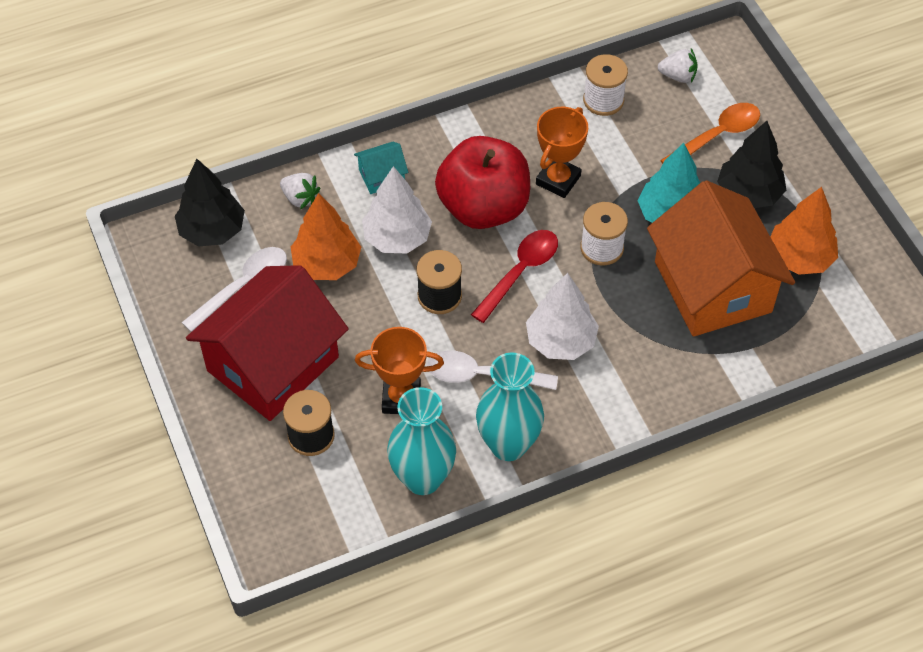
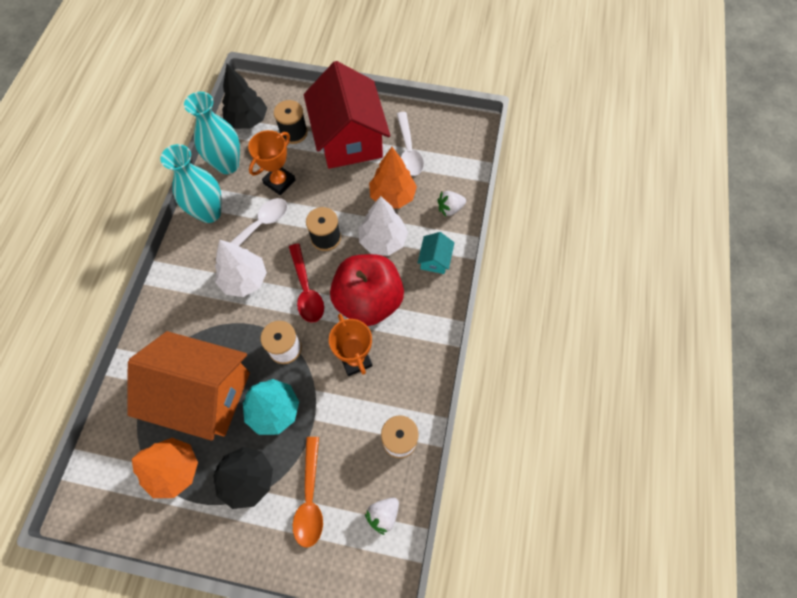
camera: 125 degrees right, 10 degrees up
black tree [175,159,245,246] -> black tree moved to [222,64,267,129]

